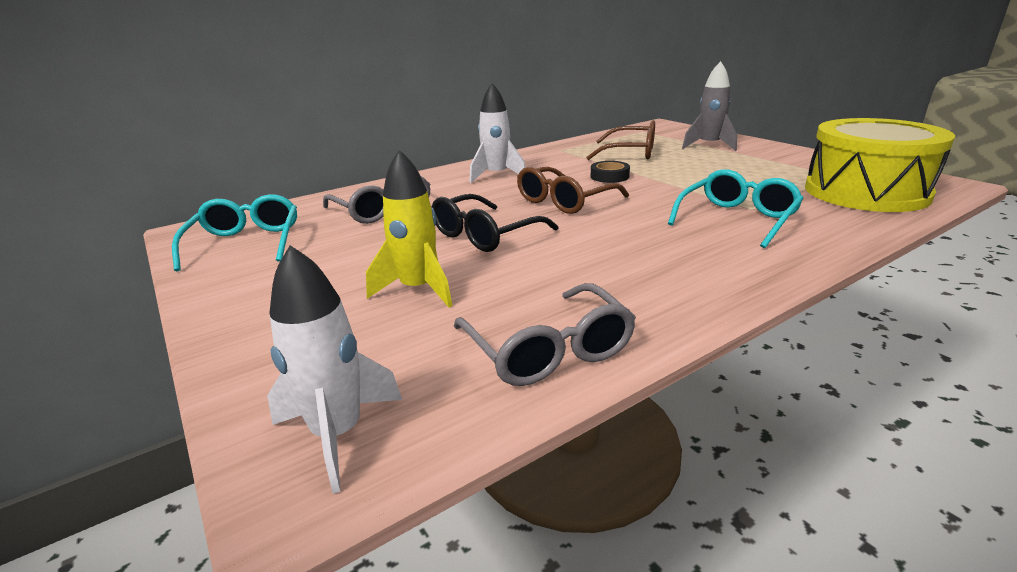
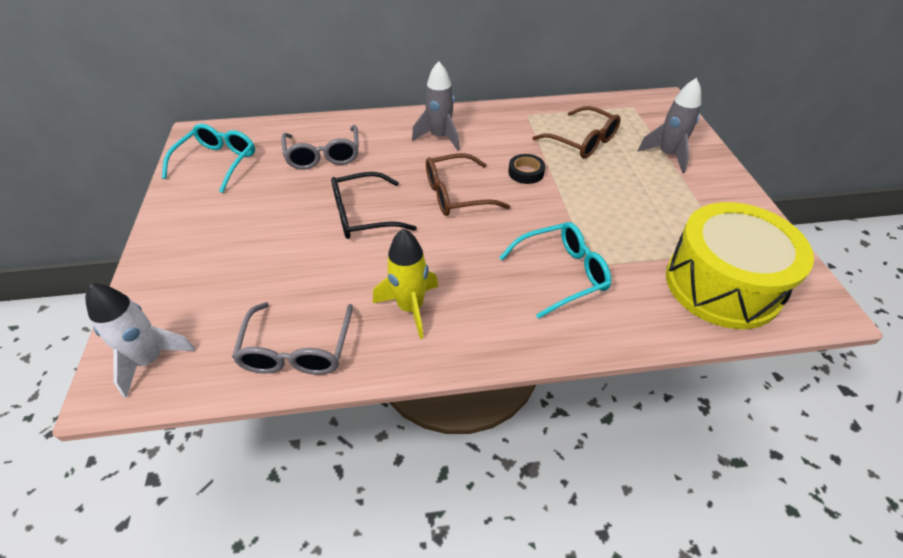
camera: 25 degrees right, 20 degrees up
yellow rocket [366,150,453,307] -> yellow rocket moved to [373,228,438,339]
white rocket [469,83,526,183] -> grey rocket [412,61,460,150]

